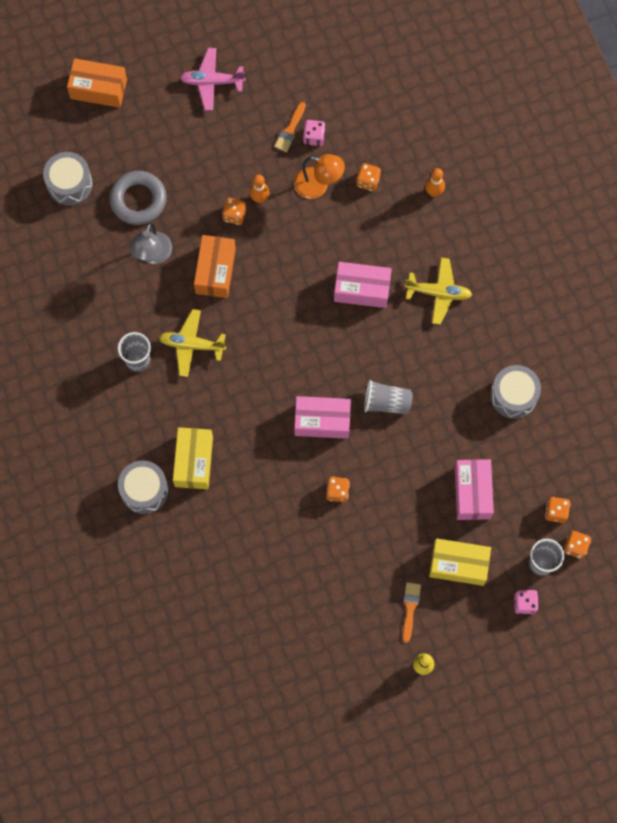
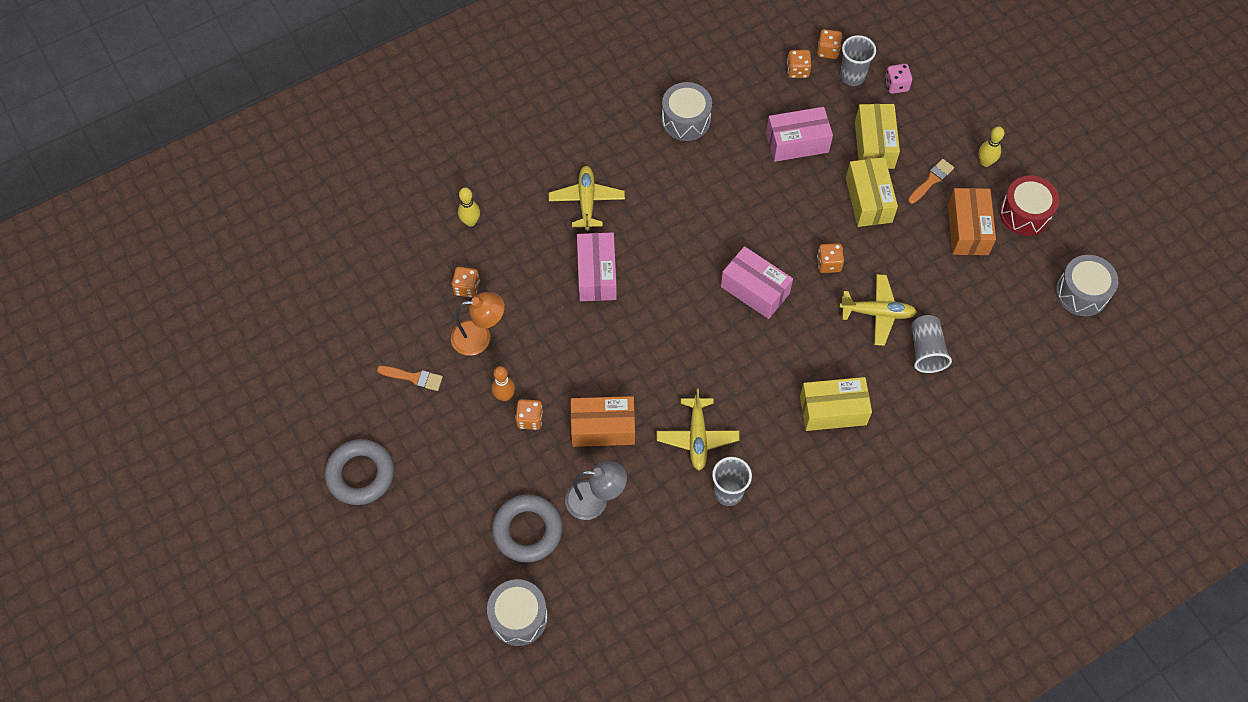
camera: 100 degrees left, 10 degrees down
orange box [67,58,127,108] -> orange box moved to [948,188,996,255]
grey drum [118,460,169,514] -> grey drum moved to [1056,255,1118,316]
pink plane [180,48,246,110] -> grey ring [325,439,394,505]
orange lamp [294,154,345,199] -> orange lamp turned 75 degrees clockwise [451,292,505,356]
pink box [294,396,351,439] -> pink box turned 45 degrees counterclockwise [721,246,793,319]
pink dice [303,120,325,146] -> none
grey cup [364,380,413,414] -> grey cup moved to [912,315,952,373]
orange brush [402,582,421,643] -> orange brush turned 135 degrees clockwise [908,159,954,204]
orange bowling pin [425,168,445,197] -> yellow bowling pin [458,188,480,227]
none -> yellow plane [839,274,917,346]
none -> yellow box [846,157,898,227]
none -> red drum [1000,176,1059,236]

